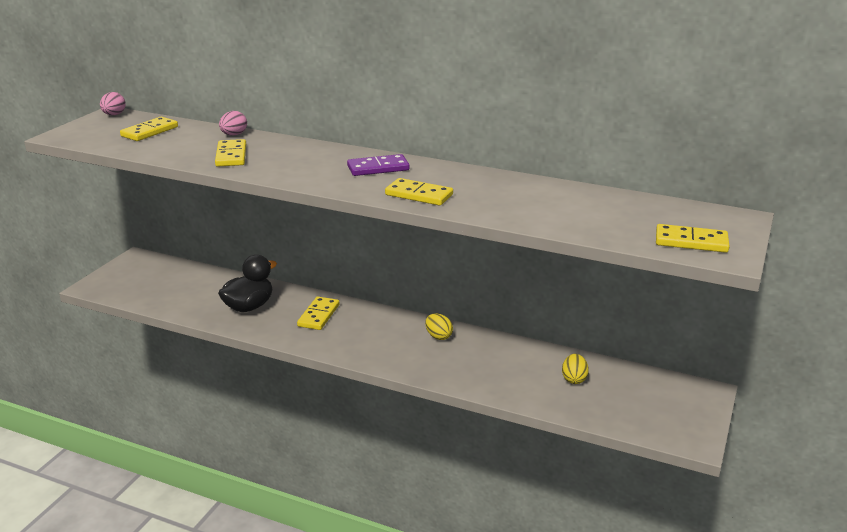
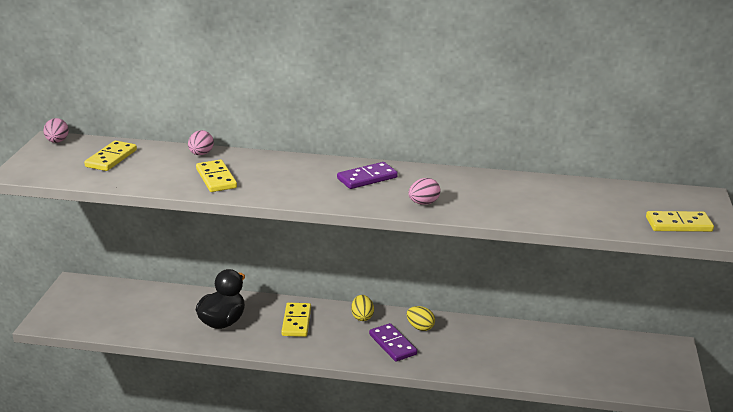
camera: 15 degrees left, 0 degrees up
yellow domino [385,178,453,206] -> pink egg [408,178,440,205]
yellow egg [562,354,589,384] -> yellow egg moved to [351,295,374,321]
none -> purple domino [369,323,417,362]

